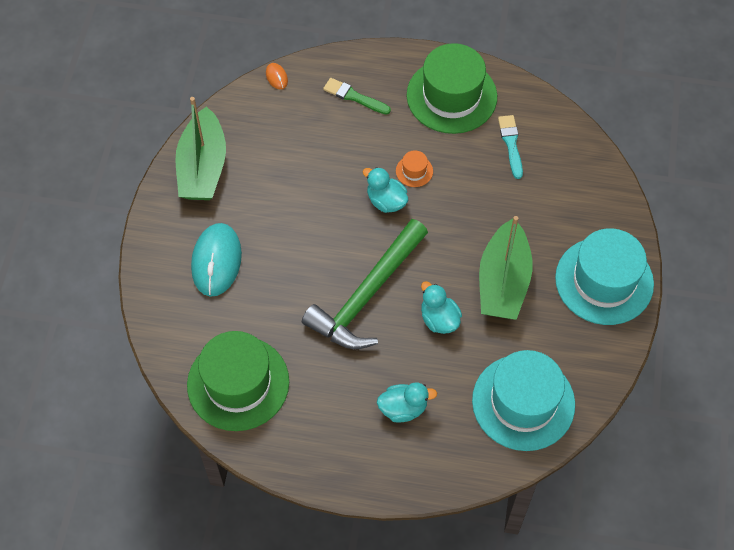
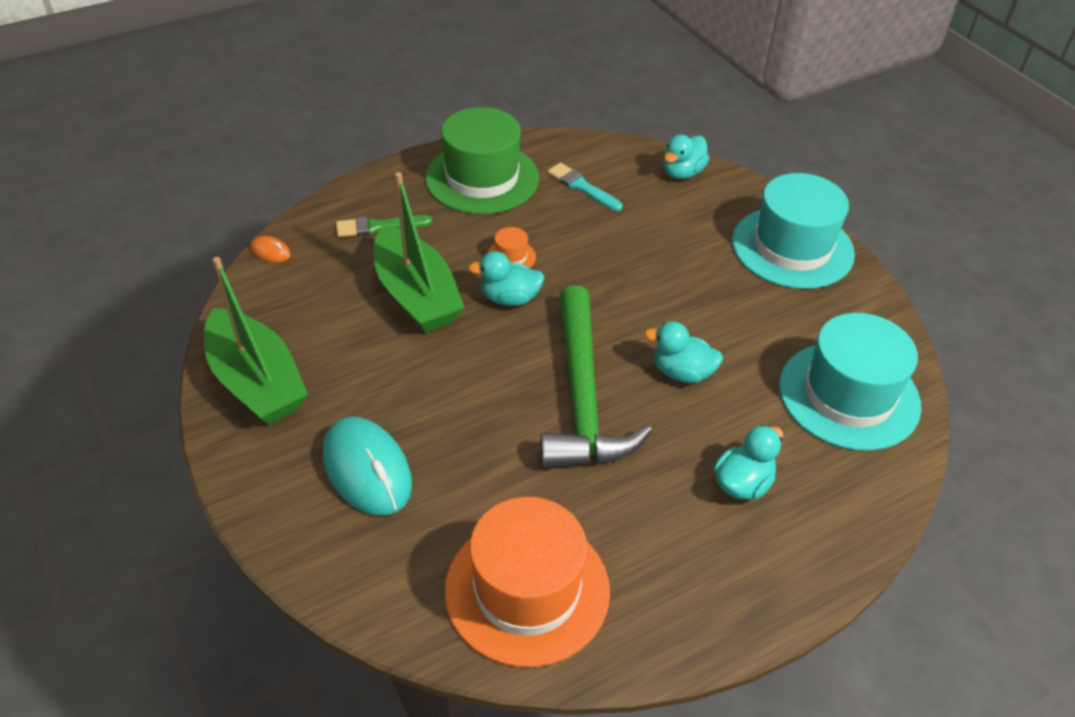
camera: 40 degrees left, 15 degrees down
green hat [187,331,289,431] -> orange hat [444,497,610,667]
green boat [479,216,533,320] -> green boat moved to [374,172,465,333]
none -> turquoise duck [663,134,709,179]

